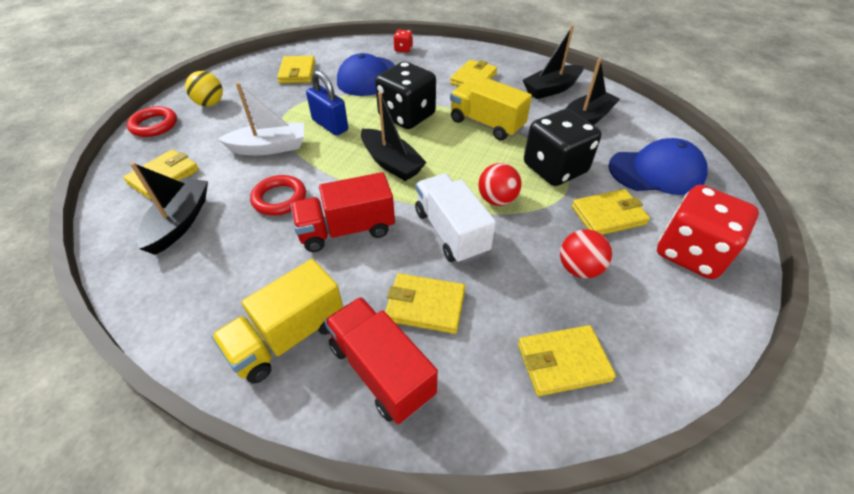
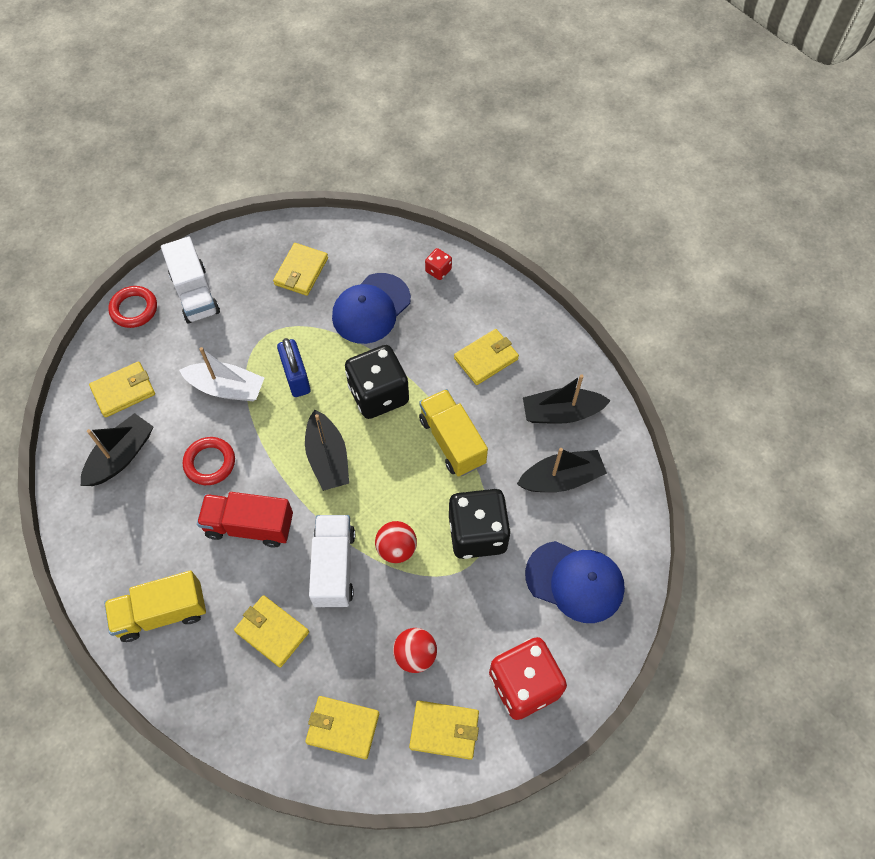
camera: 25 degrees right, 15 degrees up
yellow ball [185,71,223,106] -> white truck [161,237,220,323]
red truck [324,297,438,424] -> none
yellow wallet [572,189,650,235] -> yellow wallet moved to [409,701,479,760]

